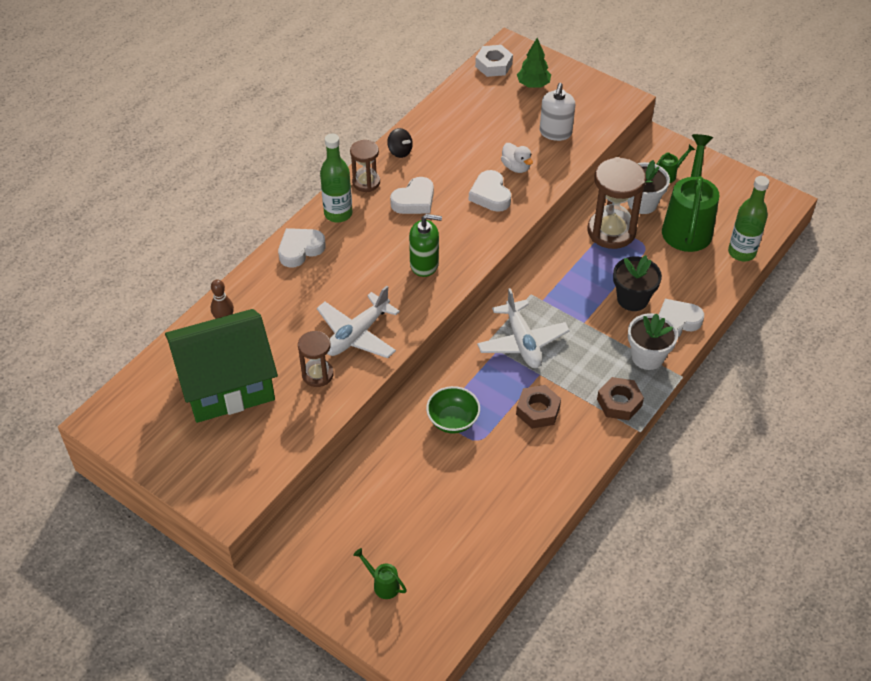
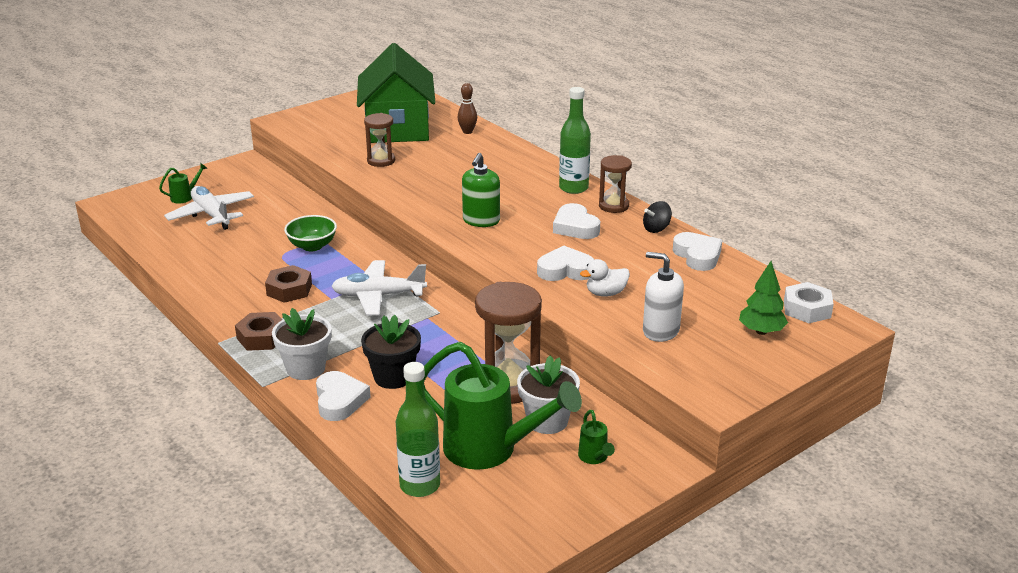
camera: 105 degrees right, 20 degrees down
white heart [278,228,326,268] -> white heart moved to [673,232,722,271]
white plane [317,286,400,358] -> white plane moved to [164,186,254,230]

